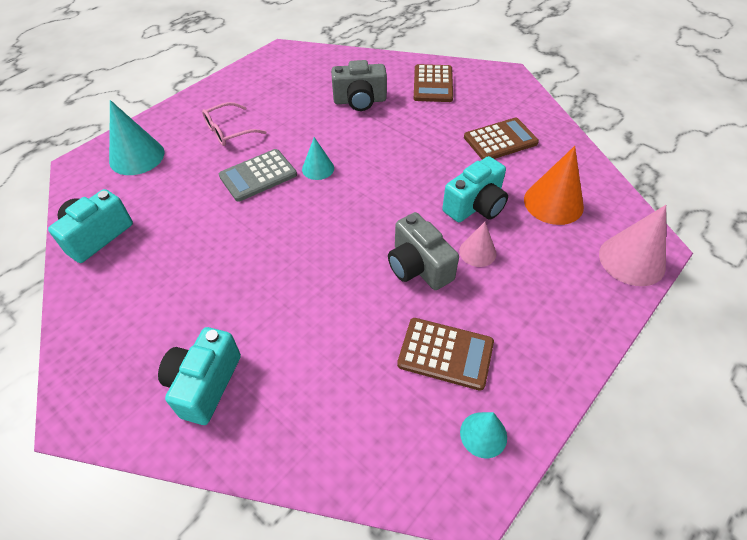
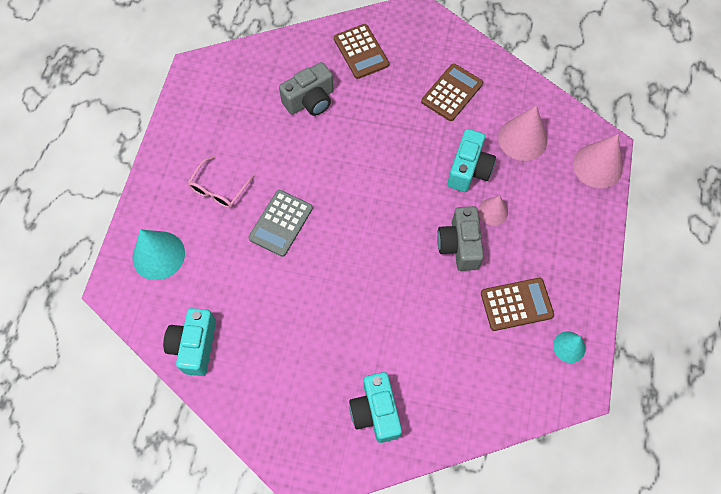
camera: 30 degrees left, 15 degrees up
turquoise cone [302,137,334,180] -> none
grey camera [388,212,459,290] -> grey camera turned 60 degrees clockwise [437,206,484,271]
orange cone [524,146,584,225] -> pink cone [498,105,547,161]

